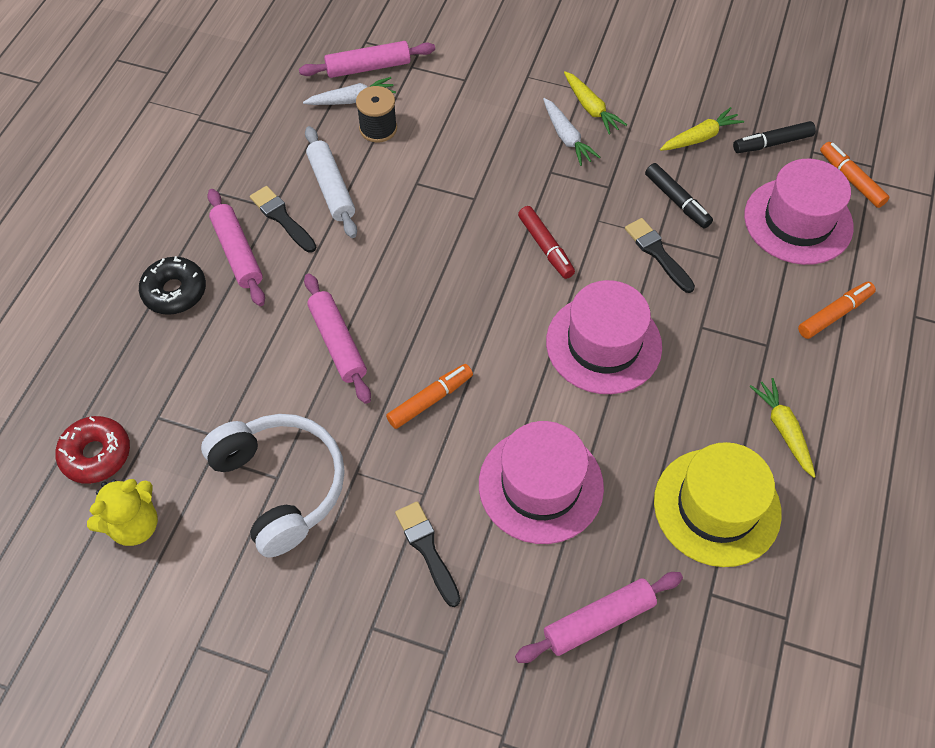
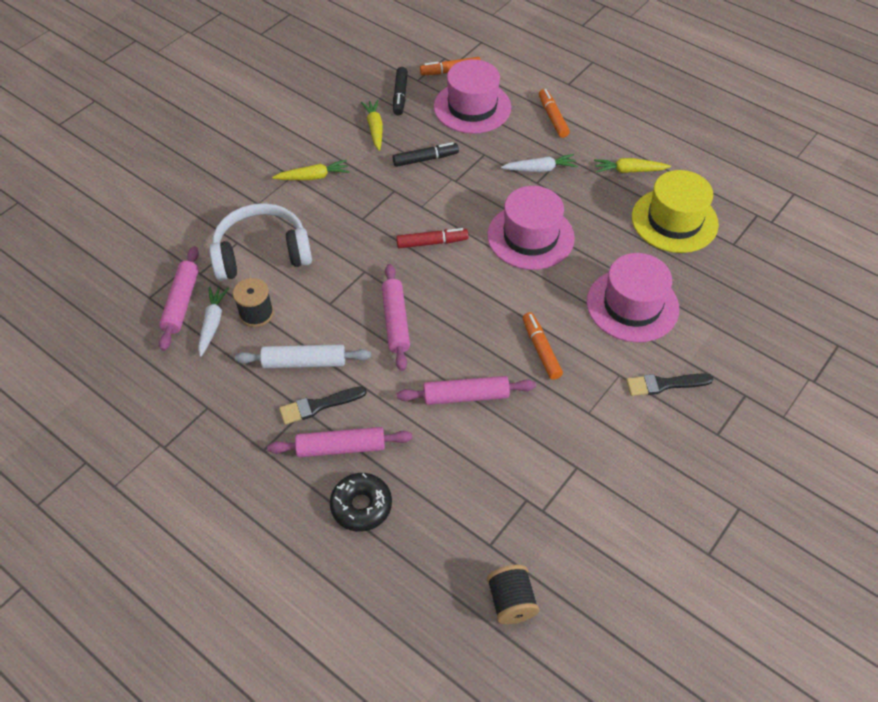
camera: 70 degrees left, 5 degrees down
red donut [55,416,130,484] -> black spool [487,565,539,624]
yellow teddy bear [87,479,158,546] -> none
white headphones [201,414,345,558] -> white headphones moved to [209,203,312,281]
pink rolling pin [515,572,683,663] -> pink rolling pin moved to [382,264,410,371]
white carrot [543,98,600,166] -> white carrot moved to [501,154,577,172]
black brush [625,218,695,293] -> none

